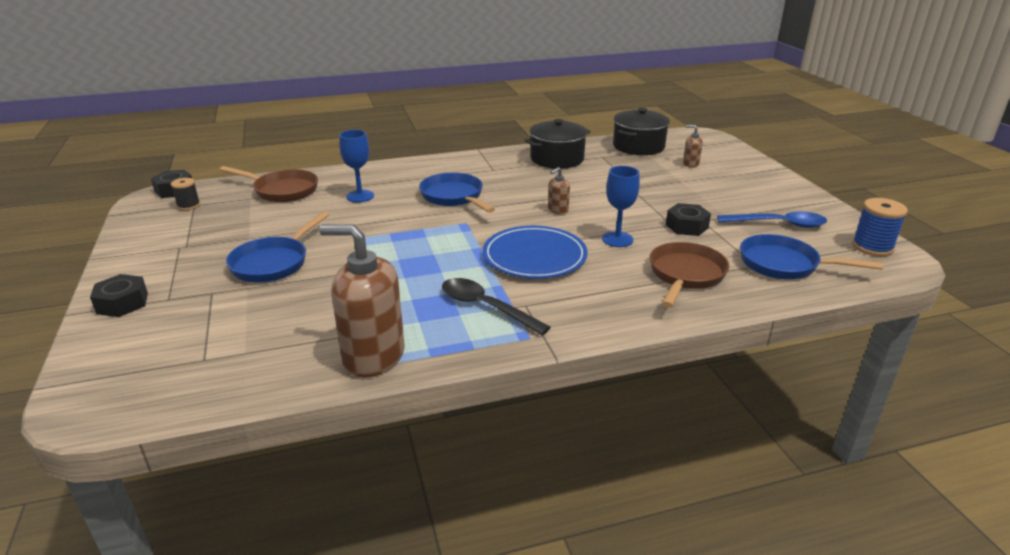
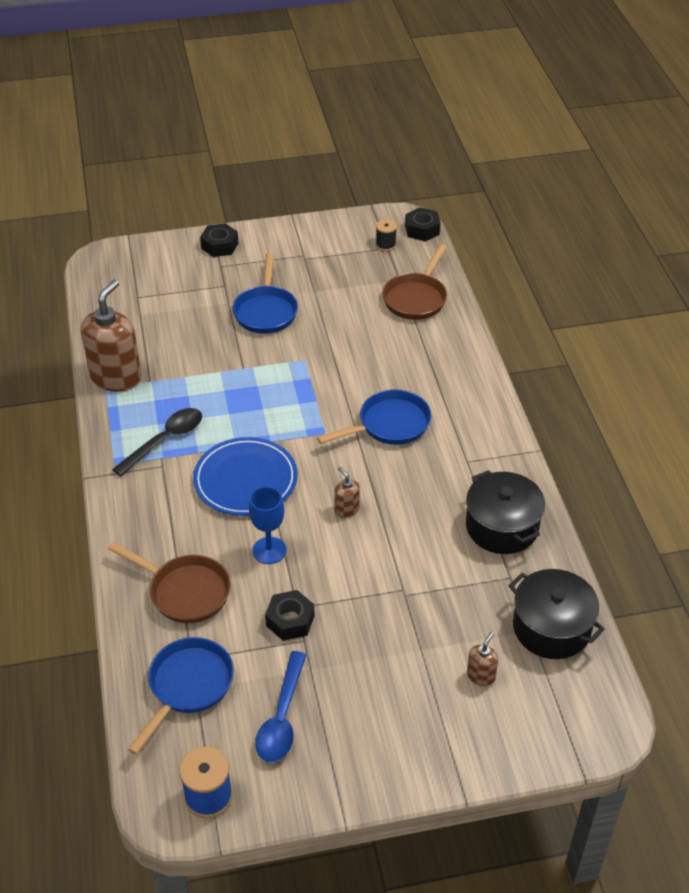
camera: 95 degrees right, 15 degrees up
blue pan [226,212,329,282] -> blue pan turned 120 degrees counterclockwise [232,253,298,334]
blue goblet [339,130,374,202] -> none

